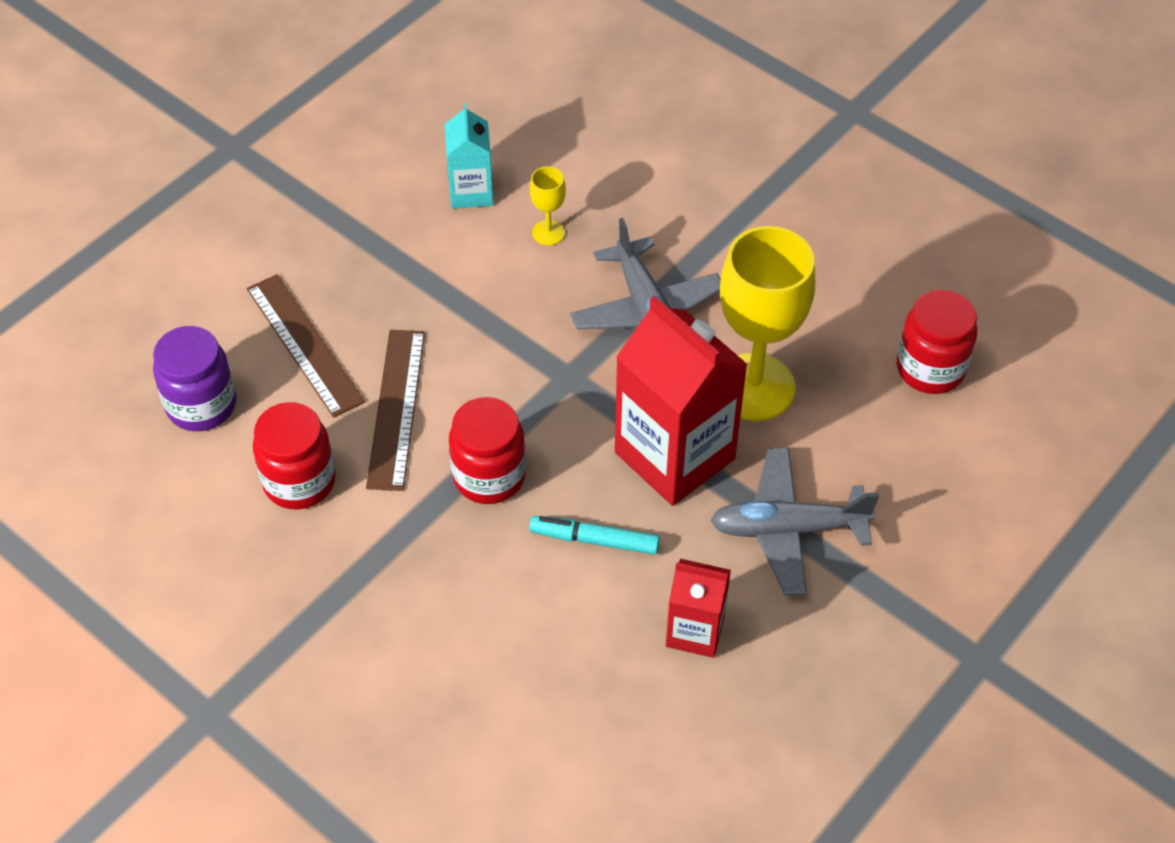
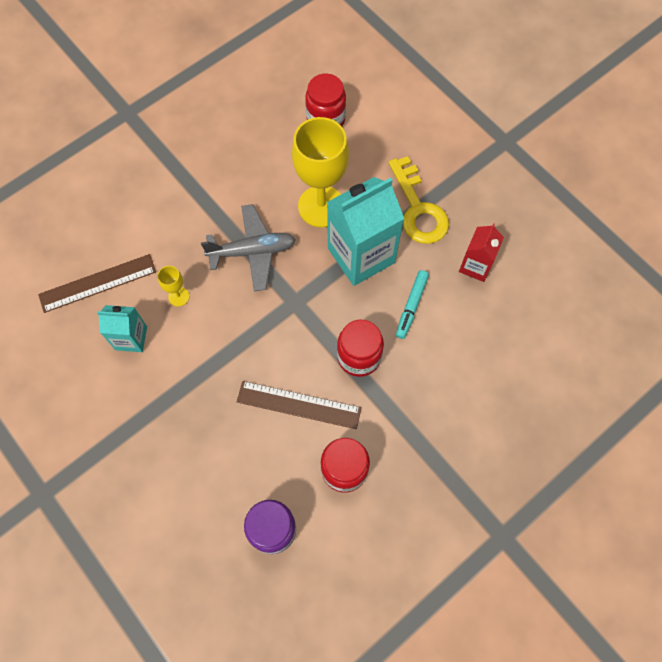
camera: 80 degrees left, 15 degrees up
brown ruler [247,274,365,418] -> brown ruler moved to [38,254,156,313]
red carton [615,296,748,506] -> turquoise carton [327,177,404,286]
grey plane [710,448,880,595] -> yellow key [389,156,449,244]

